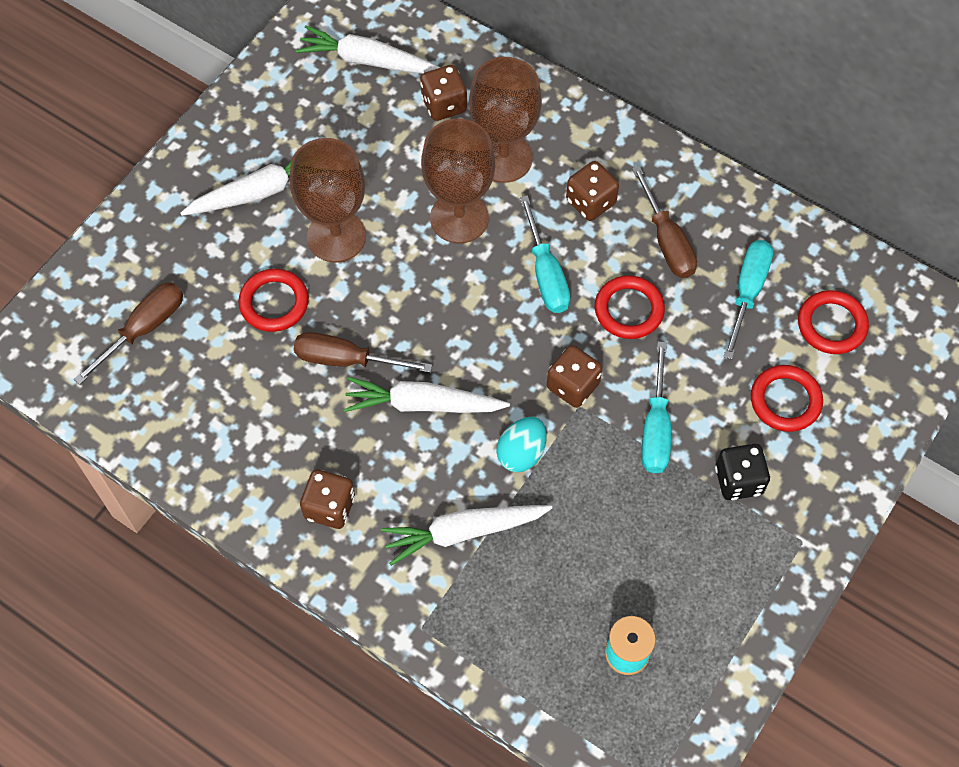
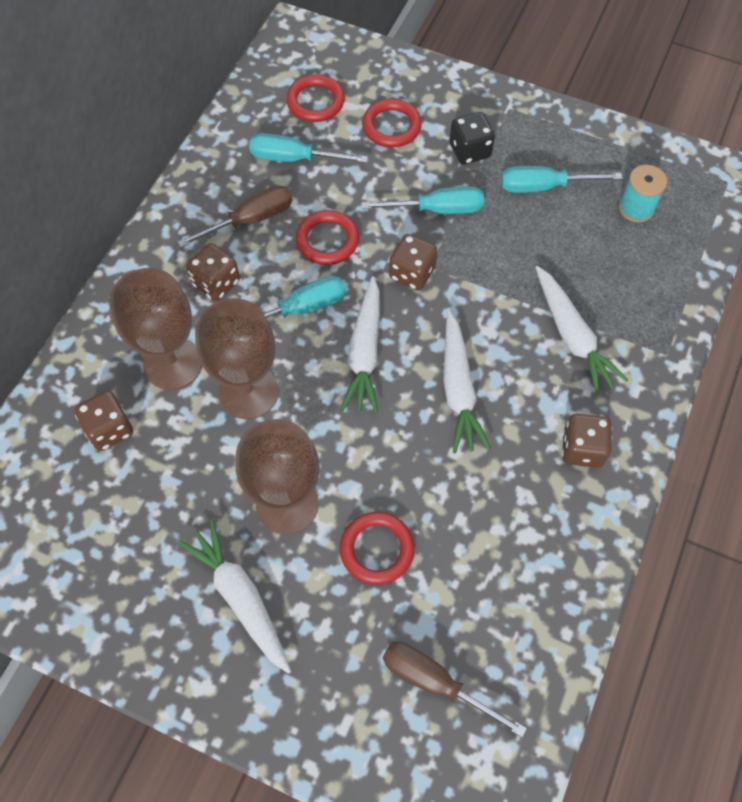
camera: 100 degrees left, 0 degrees up
brown screwdriver [294,332,432,373] -> none
white carrot [296,26,440,74] -> white carrot moved to [341,276,380,413]
turquoise egg [496,417,547,472] -> none
none -> turquoise screwdriver [501,166,623,193]

